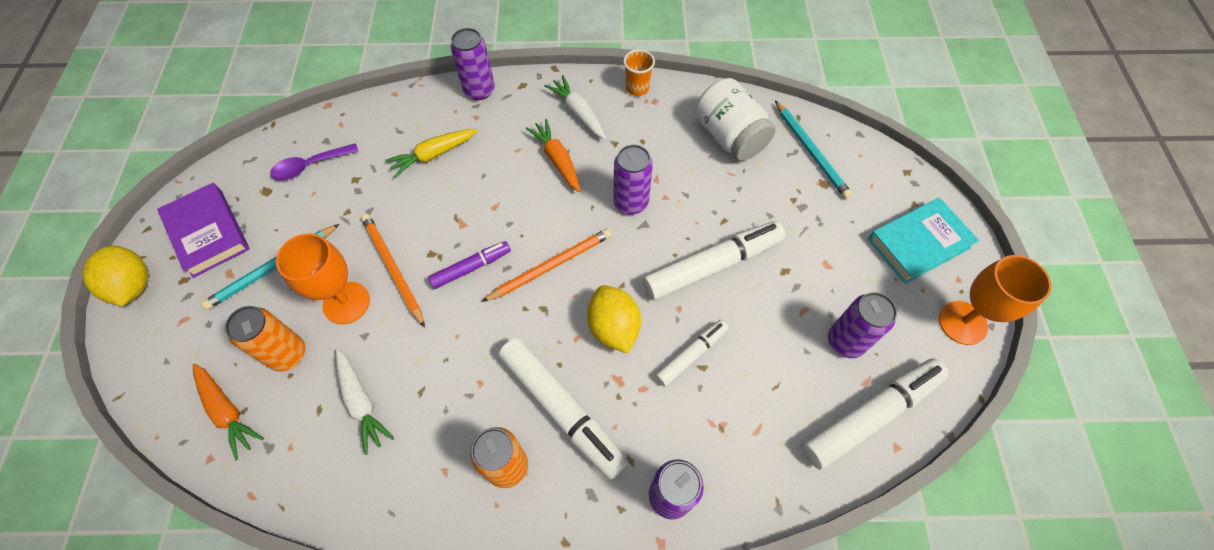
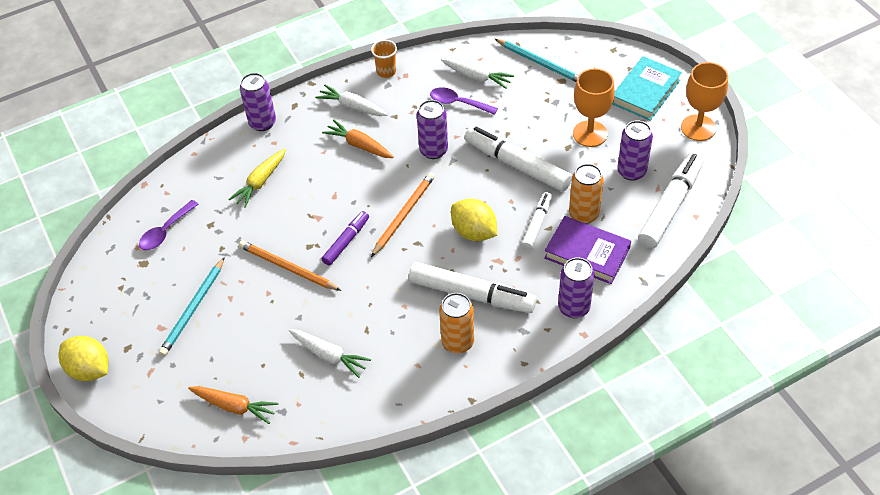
camera: 25 degrees left, 10 degrees down
purple book [157,183,250,278] -> purple book moved to [544,216,631,284]
orange can [225,306,305,371] -> orange can moved to [569,164,604,224]
orange goblet [276,233,370,324] -> orange goblet moved to [573,68,615,147]
white marker [643,221,785,300] -> white marker turned 90 degrees counterclockwise [464,126,572,192]
white jar [695,78,776,161] -> white carrot [441,58,514,89]
none -> purple spoon [430,87,498,115]

